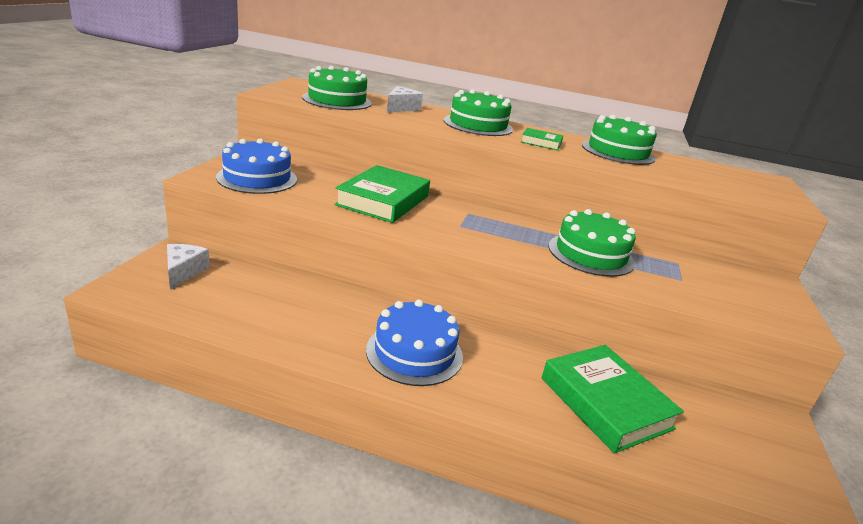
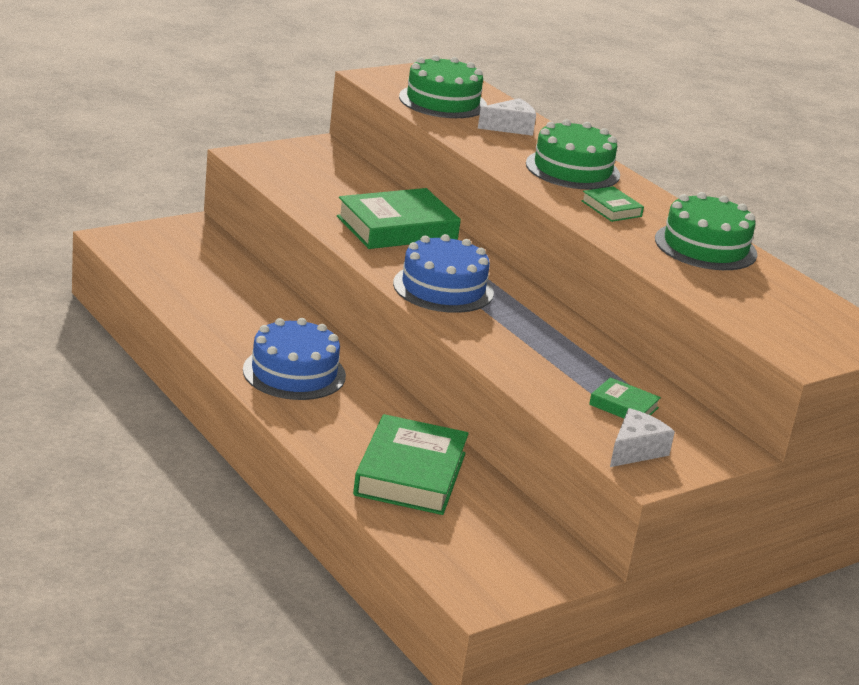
camera: 40 degrees right, 0 degrees up
white cheese [167,244,210,290] -> white cheese moved to [610,408,675,467]
blue cake [216,138,297,194] -> blue cake moved to [393,234,494,313]
green cake [548,209,636,277] -> none
none -> green book [589,377,661,418]

